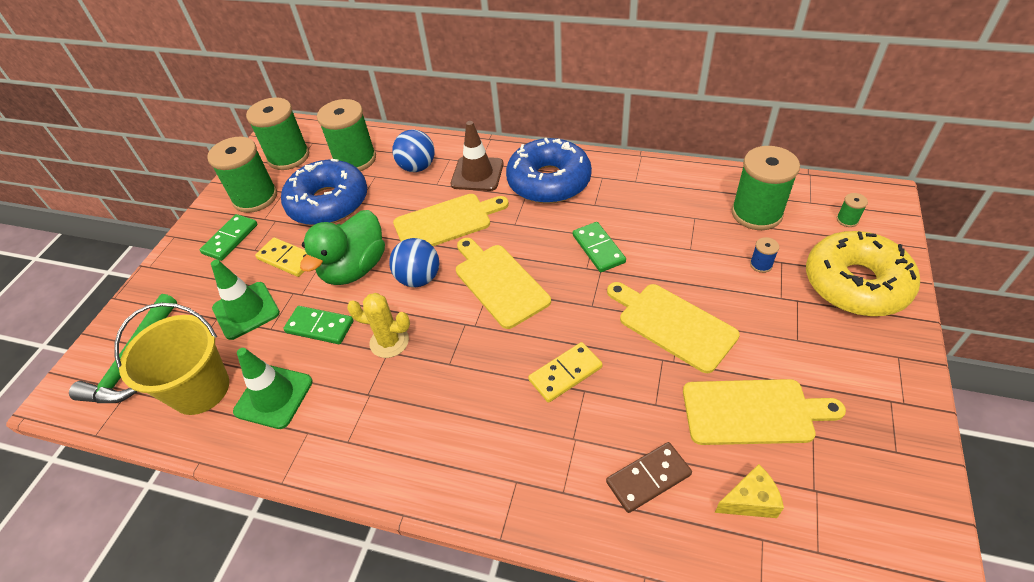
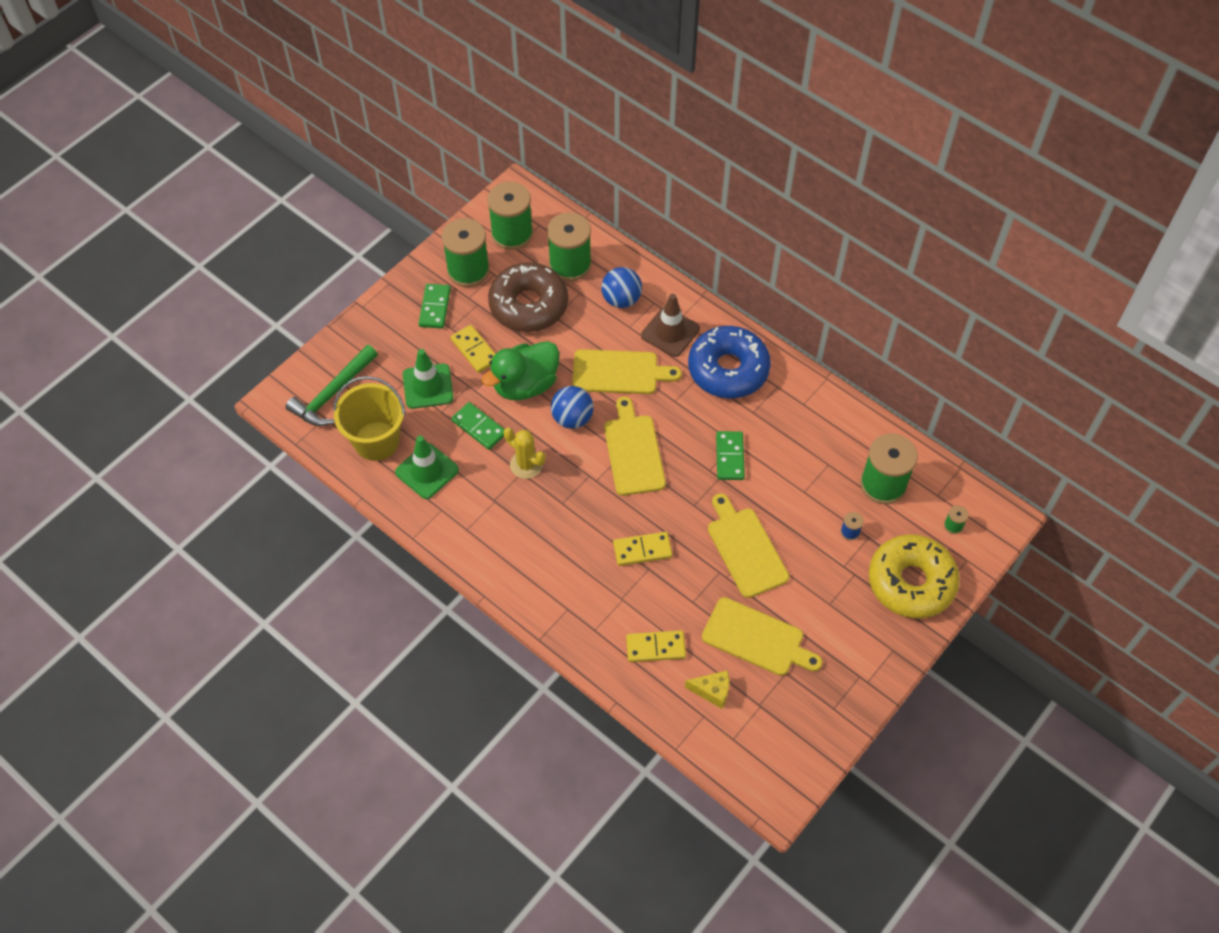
camera: 20 degrees right, 10 degrees up
green domino [200,214,258,261] -> green domino turned 45 degrees counterclockwise [419,284,451,329]
blue donut [281,159,367,225] -> brown donut [488,262,568,332]
brown domino [606,442,692,513] -> yellow domino [626,630,686,662]

